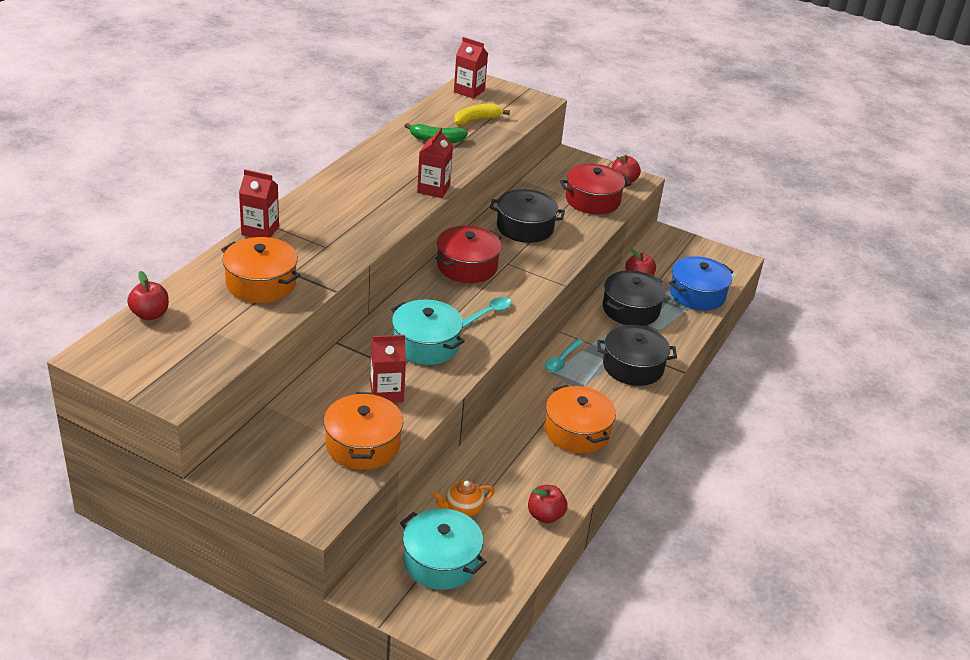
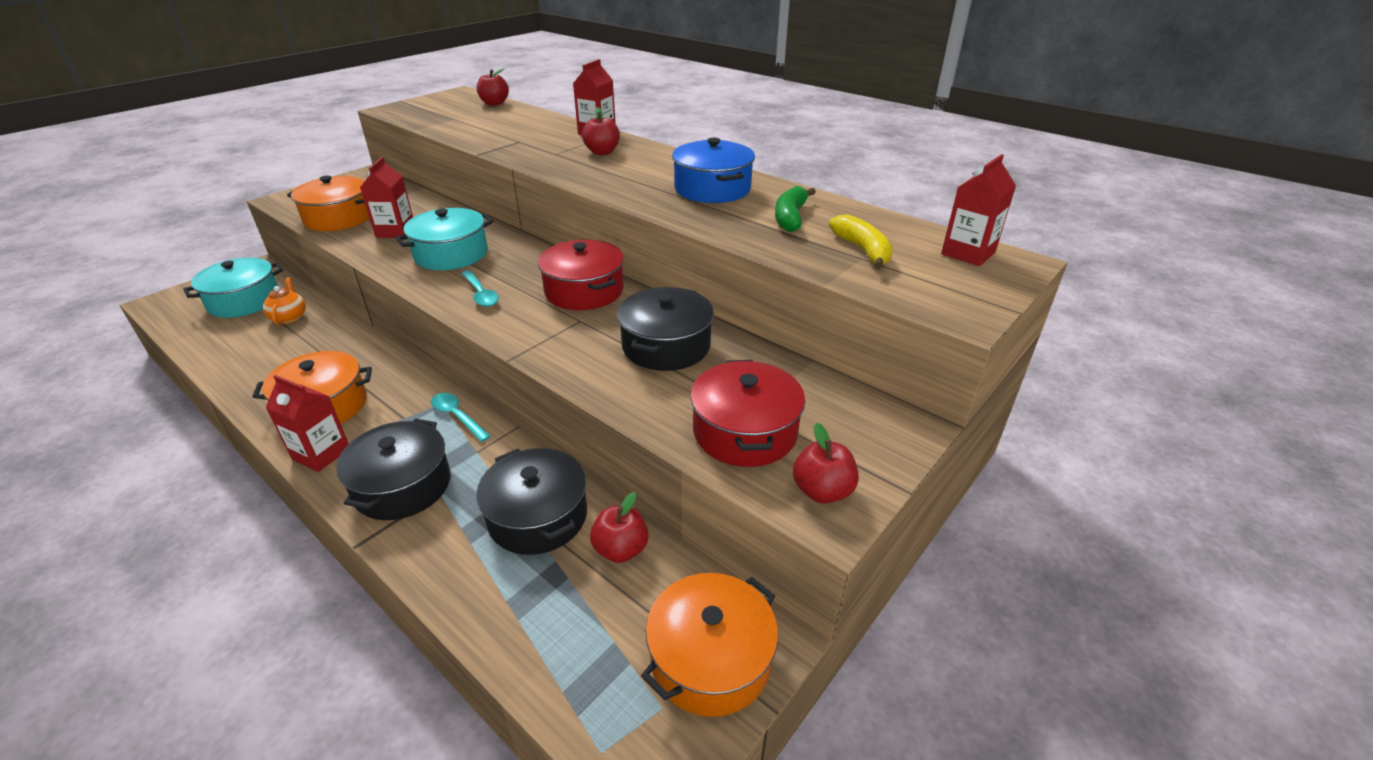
camera: 105 degrees right, 0 degrees up
orange pot [221,237,300,303] -> orange pot moved to [641,573,778,717]
red carton [417,128,453,198] -> red carton moved to [266,375,349,472]
red apple [528,485,567,524] -> red apple moved to [582,107,620,155]
blue pot [669,256,733,310] -> blue pot moved to [672,138,755,203]

